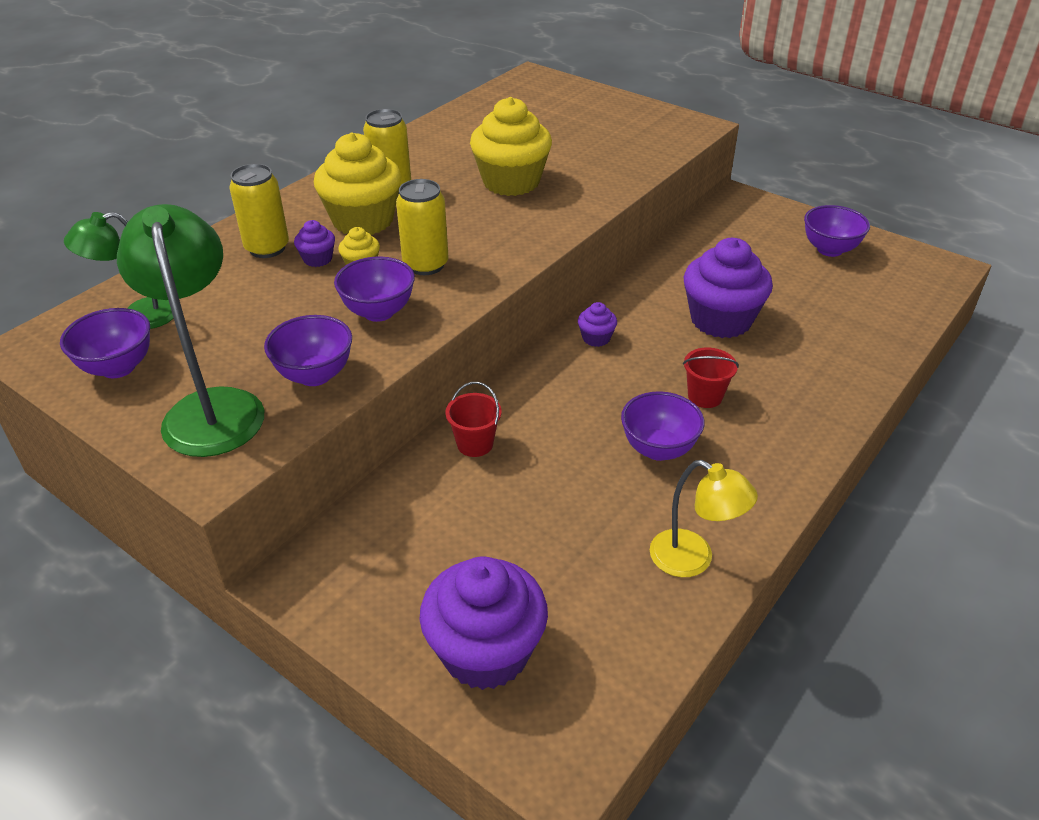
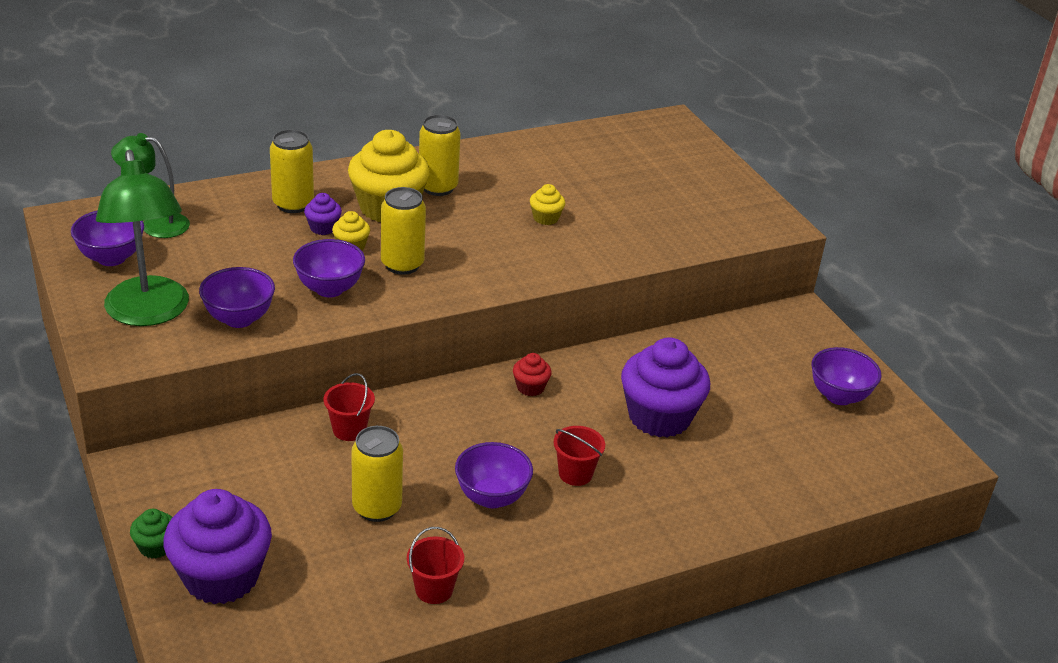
camera: 25 degrees right, 5 degrees down
green lamp [117,204,264,457] -> green lamp turned 150 degrees clockwise [96,150,189,326]
yellow cupcake [470,97,552,196] -> yellow cupcake [530,184,565,225], size x0.45
purple cupcake [578,302,617,347] -> red cupcake [513,353,552,396]
yellow lamp [650,460,758,577] -> red bucket [407,527,464,604]
none -> green cupcake [130,509,172,559]
none -> yellow can [351,426,403,522]

